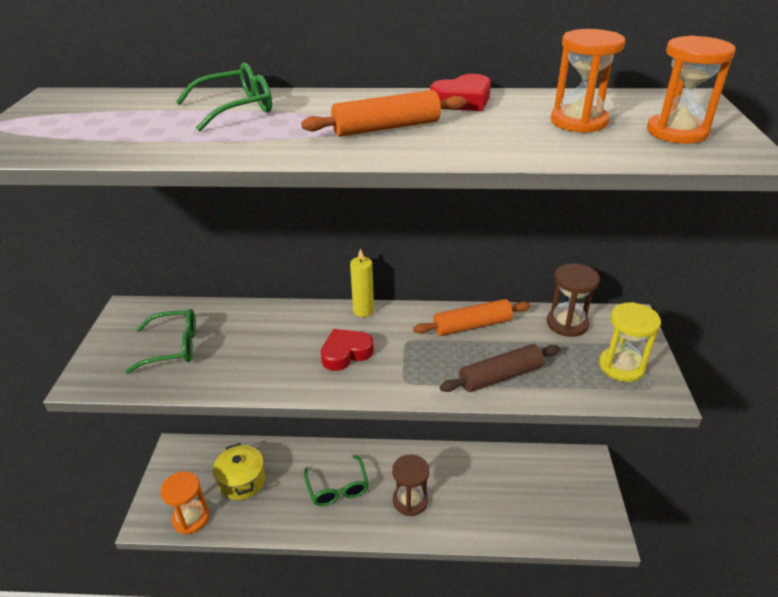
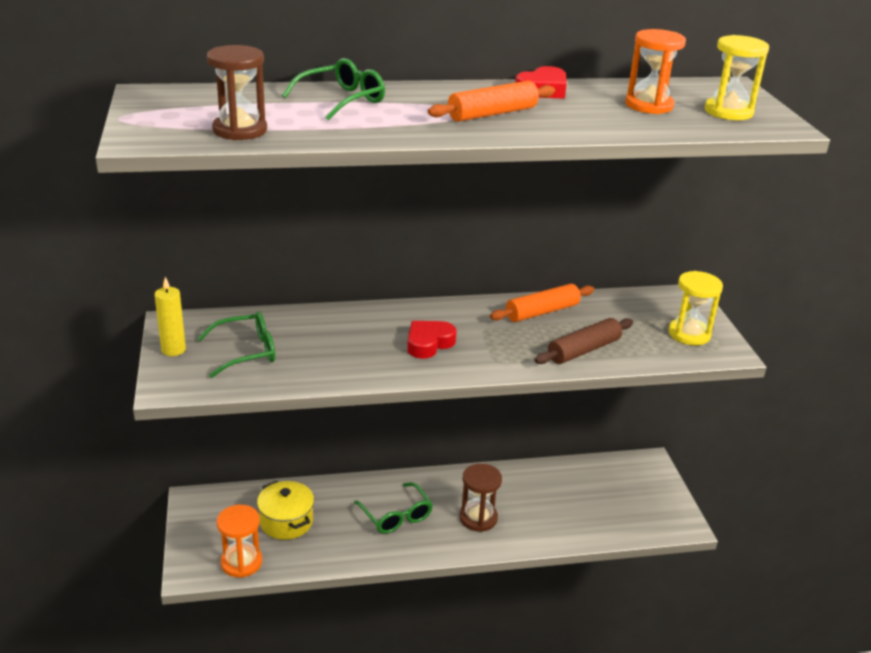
camera: 15 degrees left, 5 degrees down
yellow candle [350,248,374,317] -> yellow candle moved to [155,277,186,356]
brown hourglass [547,264,600,337] -> brown hourglass moved to [207,45,267,140]
orange hourglass [647,36,736,144] -> yellow hourglass [705,35,769,120]

